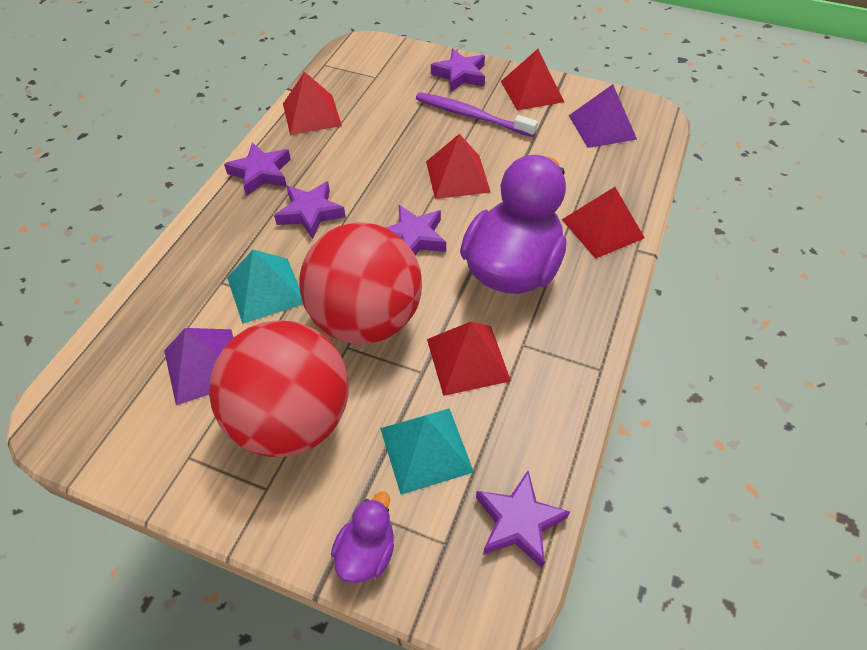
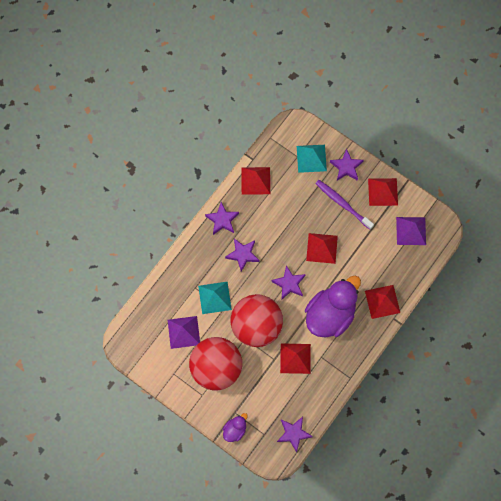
camera: 15 degrees right, 20 degrees up
turquoise pyramid [380,408,474,495] -> turquoise pyramid moved to [297,145,327,173]

